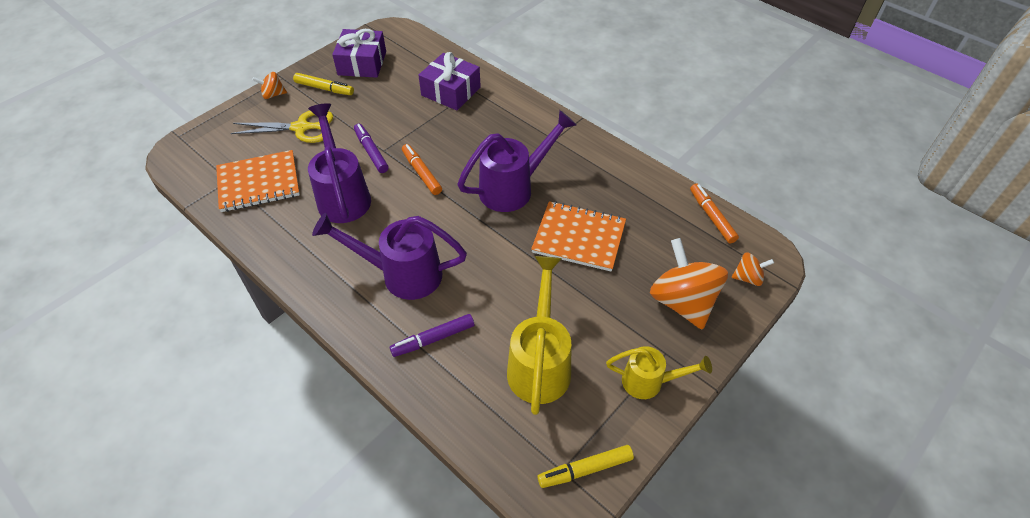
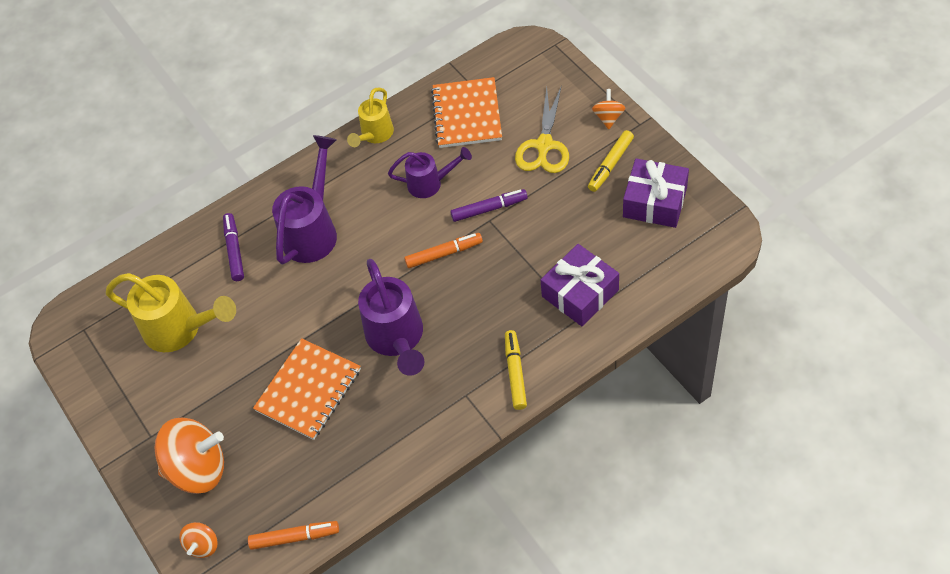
camera: 110 degrees right, 5 degrees up
purple watering can [308,103,371,223] -> purple watering can [388,147,472,198], size x0.61
yellow marker [538,445,634,488] -> yellow marker moved to [505,330,527,410]
yellow watering can [606,346,712,399] -> yellow watering can moved to [347,88,394,147]

